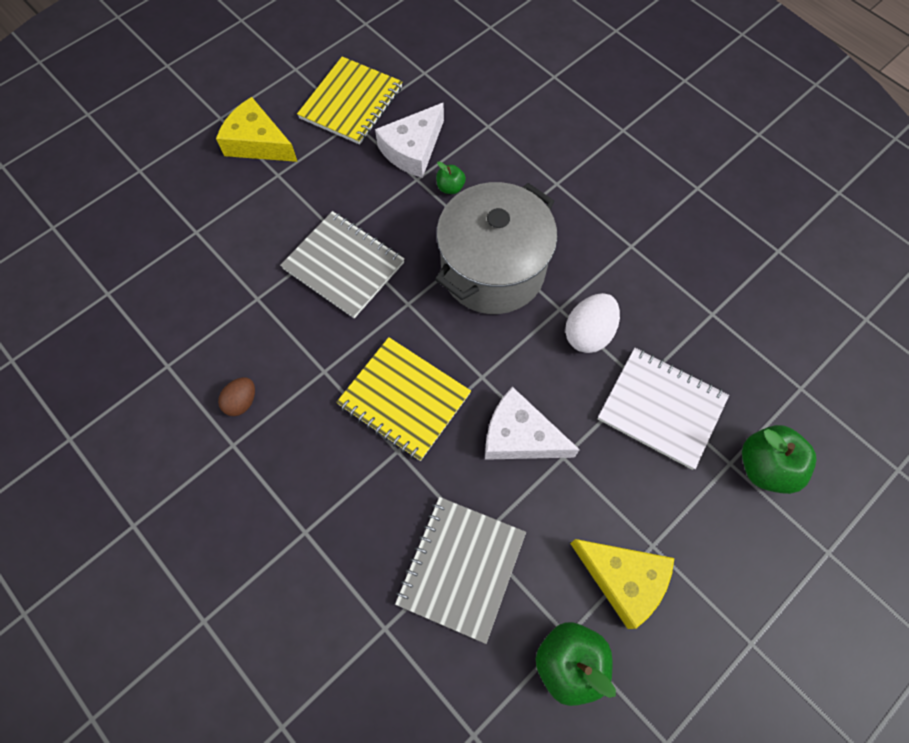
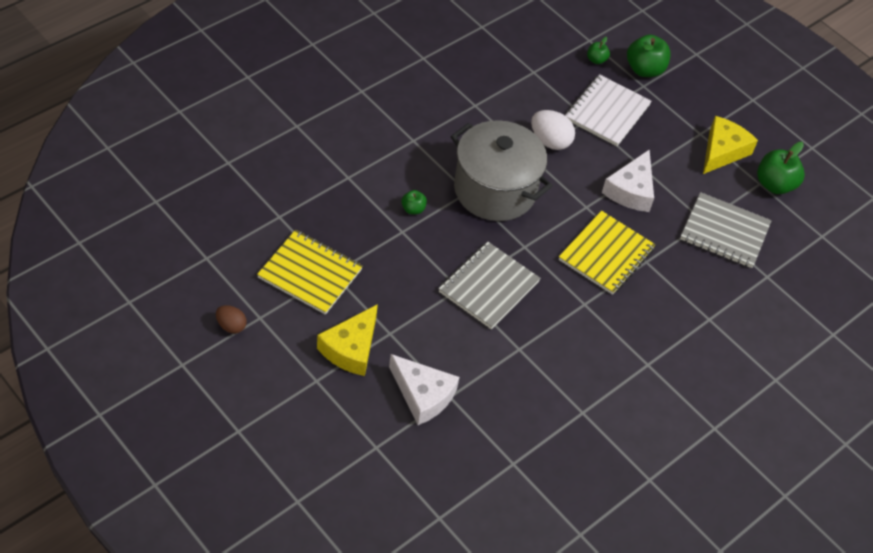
camera: 95 degrees left, 15 degrees down
brown egg [218,377,255,416] -> brown egg moved to [216,305,247,334]
white cheese [375,102,444,178] -> white cheese moved to [389,354,459,425]
none -> green apple [587,37,610,64]

